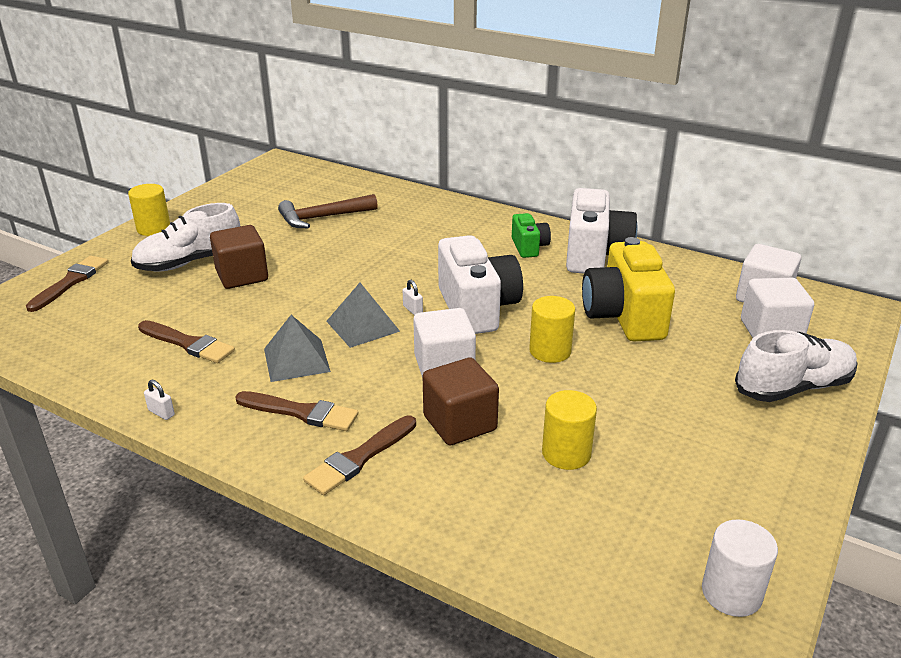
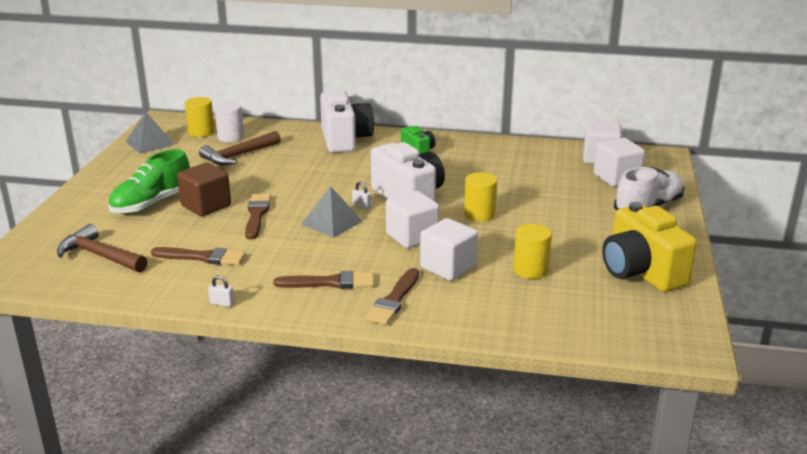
camera: 20 degrees left, 5 degrees down
brown brush [26,256,109,312] -> brown brush moved to [245,194,271,239]
yellow cylinder [128,184,170,236] -> yellow cylinder moved to [185,97,215,137]
white shoe [131,203,240,271] -> green shoe [108,149,190,214]
grey pyramid [264,315,331,382] -> grey pyramid moved to [126,112,175,154]
brown cube [423,358,499,445] -> white cube [420,218,478,281]
white camera [566,188,637,273] -> white camera moved to [320,90,374,153]
yellow camera [582,237,675,342] -> yellow camera moved to [602,202,697,292]
white cylinder [702,519,778,617] -> white cylinder moved to [214,102,244,142]
none -> brown hammer [57,224,147,272]

